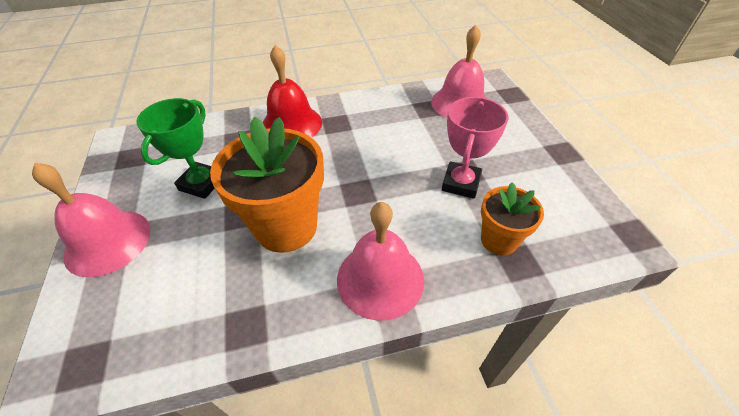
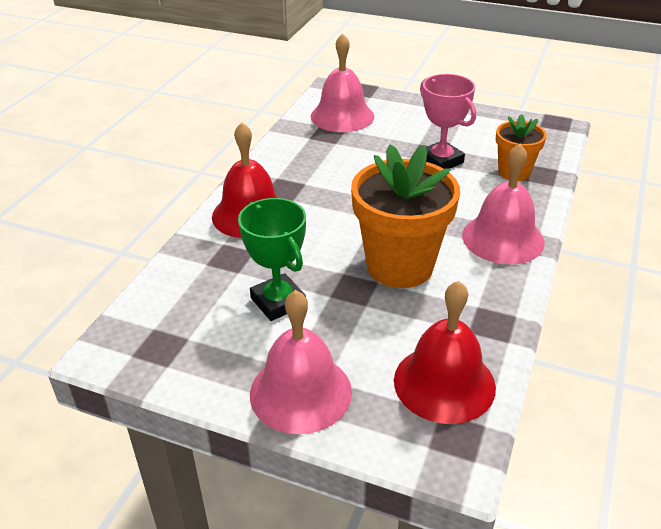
camera: 55 degrees left, 10 degrees down
none -> red bell [394,281,496,424]

